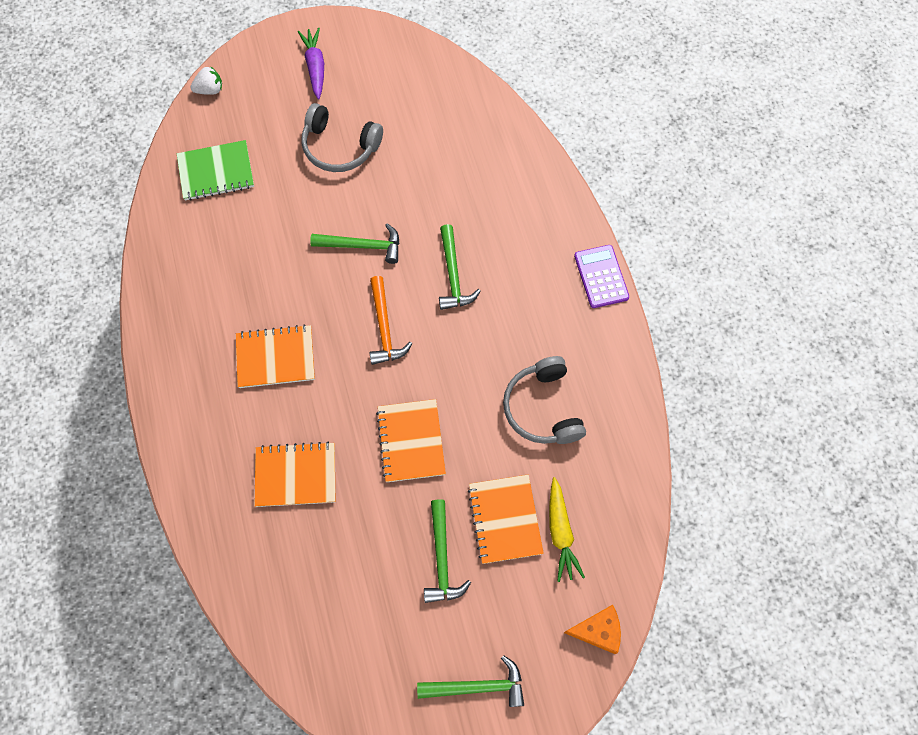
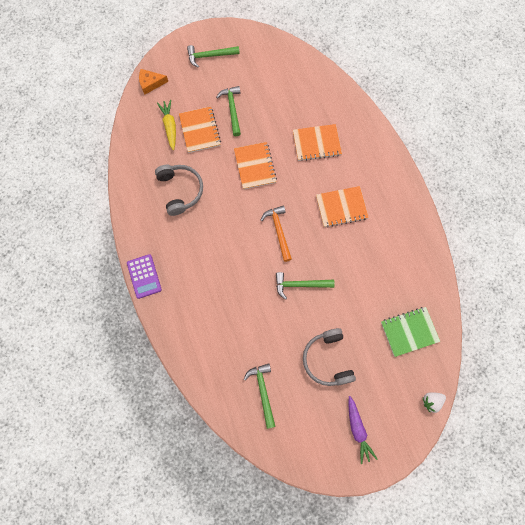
camera: 175 degrees right, 5 degrees up
grey headphones [301,103,383,172] -> grey headphones turned 120 degrees counterclockwise [303,328,356,386]
green hammer [439,224,481,310] -> green hammer moved to [244,363,276,429]

